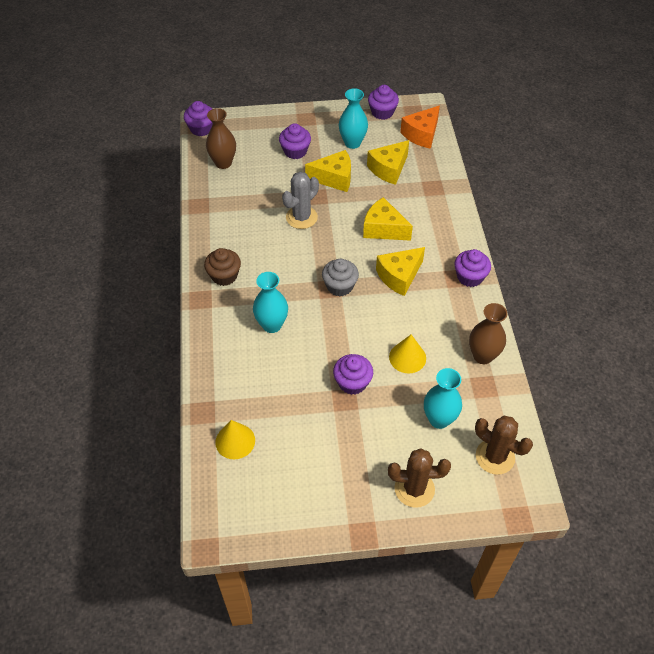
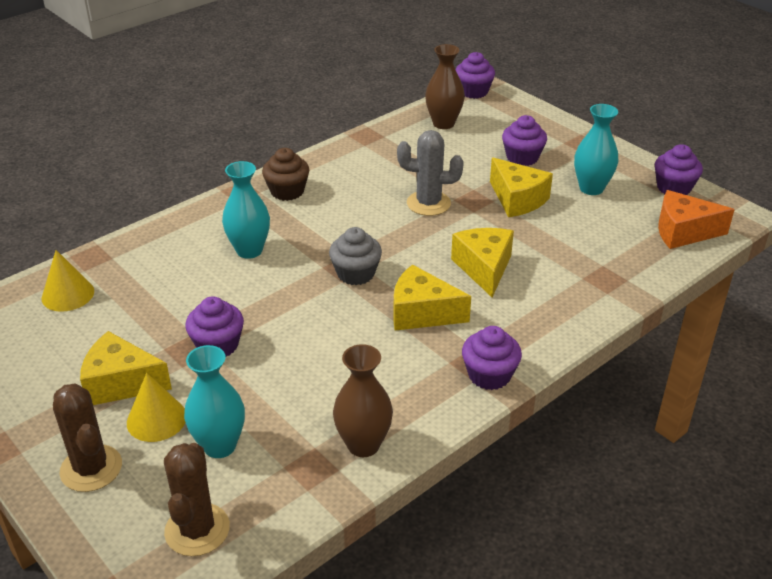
camera: 55 degrees right, 15 degrees down
yellow cheese [367,140,409,185] -> yellow cheese moved to [80,331,172,405]
yellow cone [389,335,426,373] -> yellow cone moved to [127,373,186,442]

